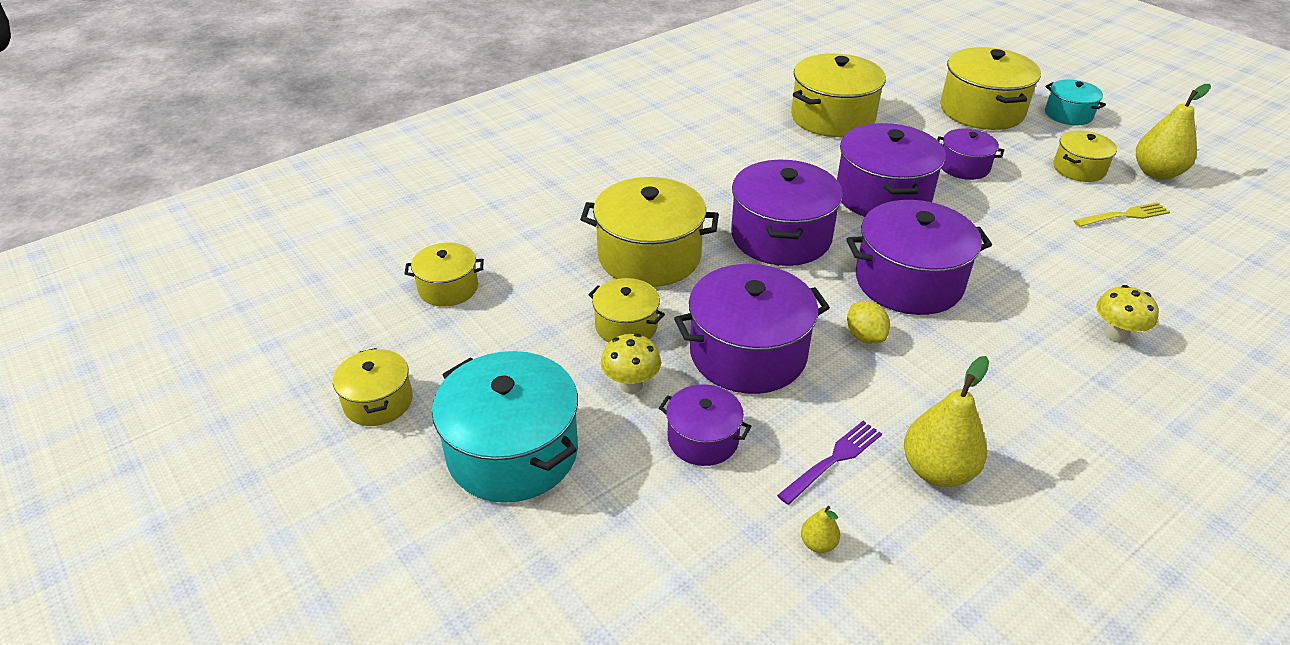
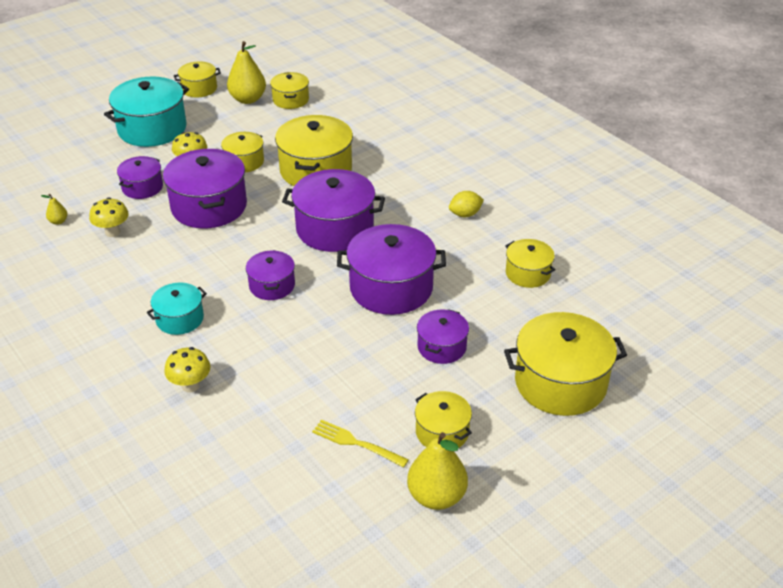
camera: 90 degrees right, 0 degrees up
purple fork [777,421,882,505] -> yellow mushroom [89,197,129,237]
yellow pot [791,53,886,137] -> yellow pot [505,239,556,288], size x0.55
purple pot [846,200,992,315] -> purple pot [246,250,295,300], size x0.55
yellow lemon [847,301,890,344] -> yellow lemon moved to [449,191,484,217]
yellow pear [904,356,989,487] -> yellow pear moved to [227,41,266,104]
turquoise pot [1045,79,1106,125] -> turquoise pot moved to [146,283,207,335]
yellow fork [1073,202,1170,227] -> yellow fork turned 135 degrees clockwise [312,420,409,467]

